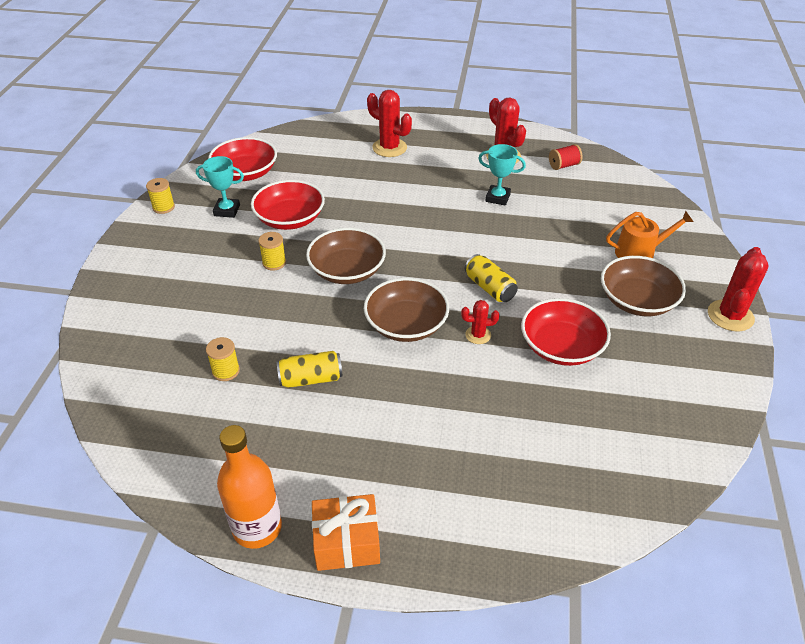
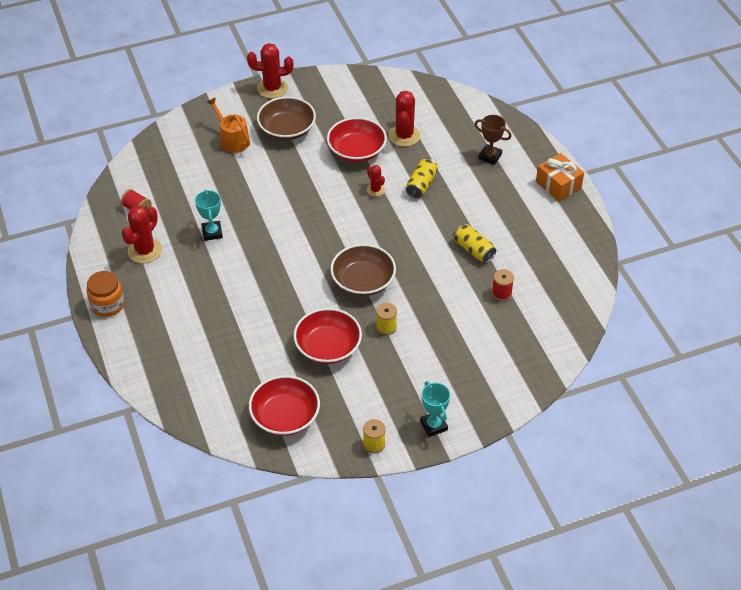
camera: 120 degrees left, 5 degrees up
turquoise trophy [196,156,244,218] -> turquoise trophy moved to [420,381,450,437]
yellow spool [206,337,240,381] -> red spool [492,269,514,301]
orange bottle [217,425,282,549] -> none
brown bowl [364,278,449,342] -> none
red cactus [367,90,412,157] -> red cactus moved to [389,91,420,147]
yellow can [465,254,518,302] -> yellow can moved to [406,158,438,198]
none -> orange jar [87,271,124,317]
none -> brown trophy [475,115,512,165]

